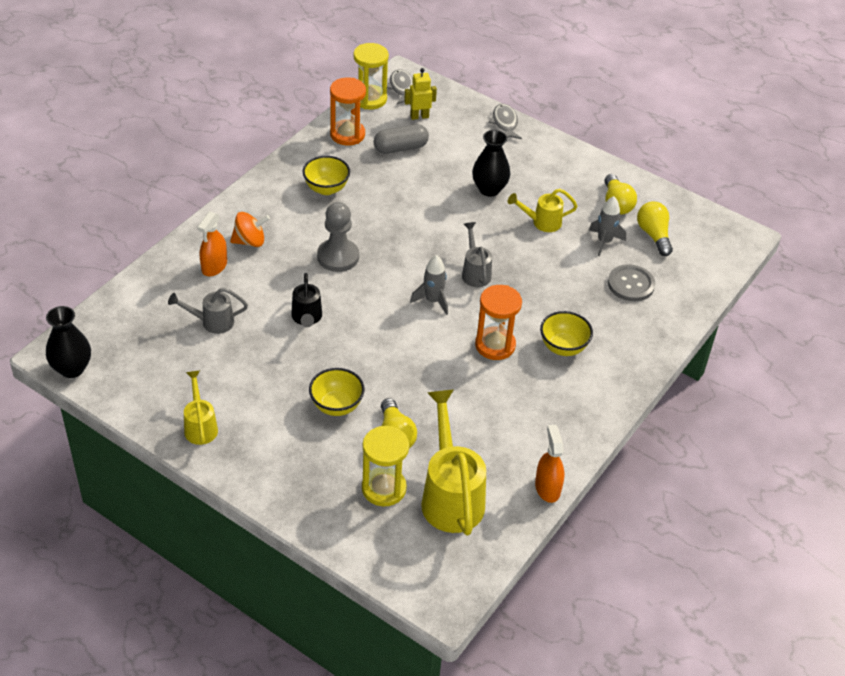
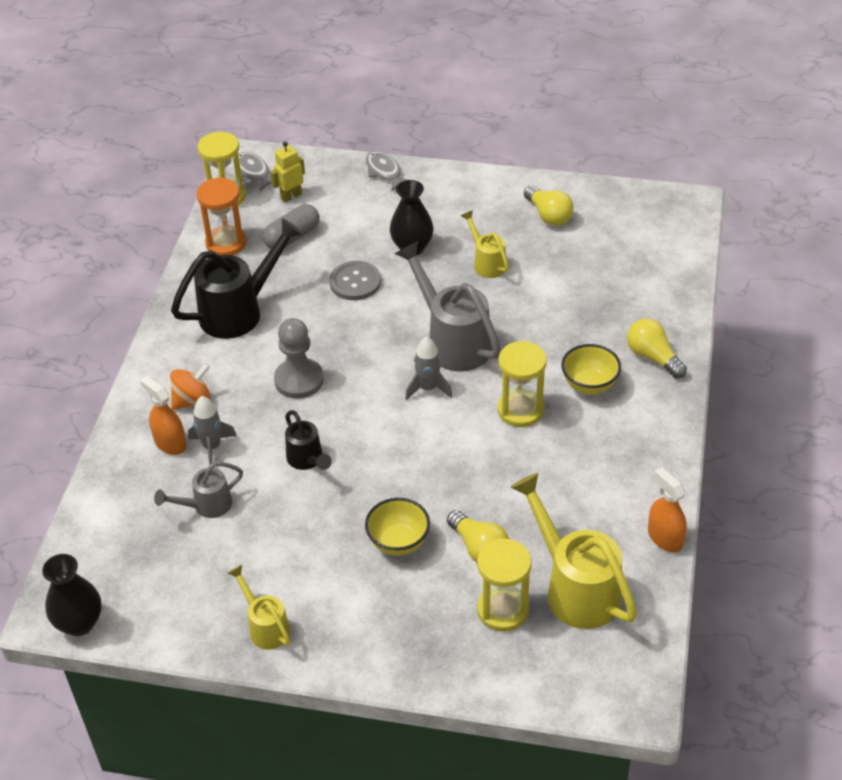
camera: 20 degrees left, 0 degrees up
orange spray bottle [198,212,227,276] -> orange spray bottle turned 135 degrees clockwise [140,376,187,455]
yellow bowl [303,156,350,195] -> black watering can [171,218,303,339]
grey watering can [462,222,492,287] -> grey watering can [395,241,501,372], size x1.84
orange hourglass [475,285,522,360] -> yellow hourglass [498,341,547,427]
yellow watering can [508,189,578,232] -> yellow watering can turned 90 degrees clockwise [461,210,509,278]
grey rocket [589,196,626,256] -> grey rocket moved to [188,396,237,464]
grey button [608,264,655,301] -> grey button moved to [329,261,381,300]
yellow light bulb [637,201,673,256] -> yellow light bulb moved to [627,318,687,378]

